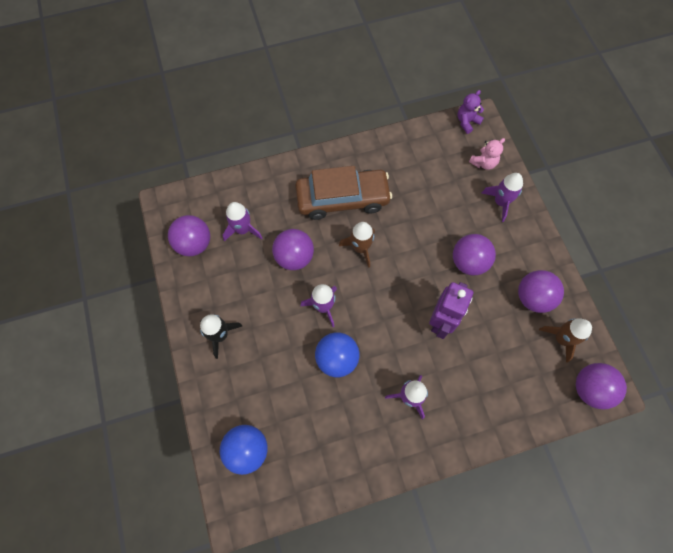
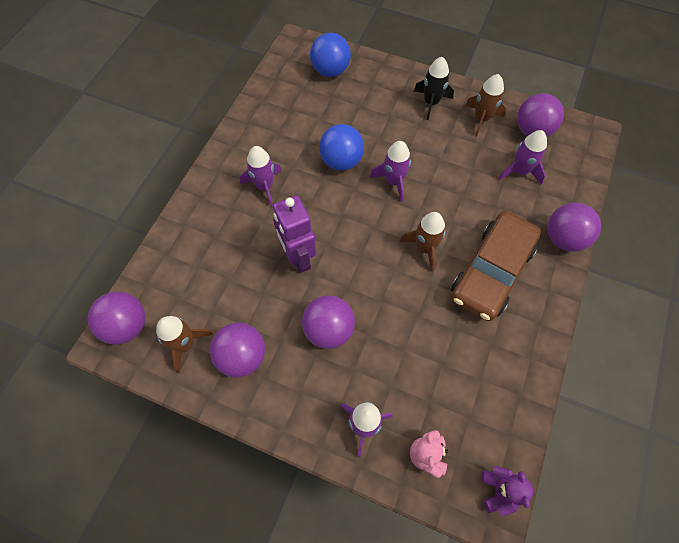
camera: 130 degrees right, 5 degrees down
purple ball [272,229,314,270] -> purple ball moved to [547,203,601,252]
none -> brown rocket [465,74,506,137]

